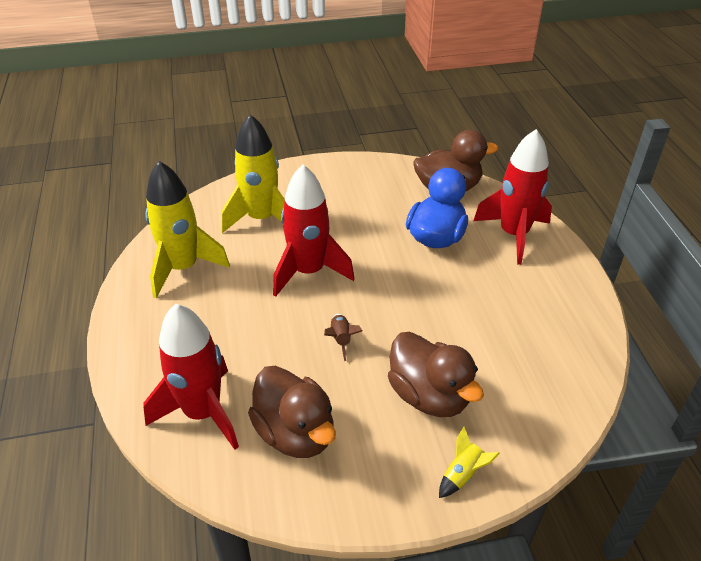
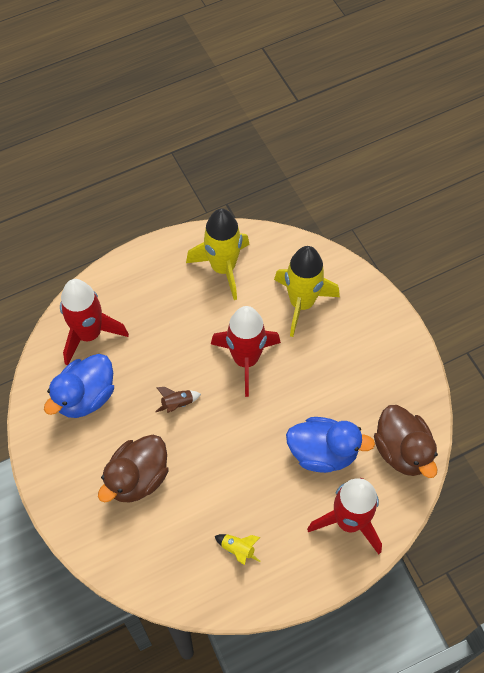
camera: 75 degrees right, 20 degrees up
brown duck [248,366,336,458] -> blue duck [44,354,114,418]
yellow rocket [439,427,500,498] -> yellow rocket moved to [215,534,260,565]

